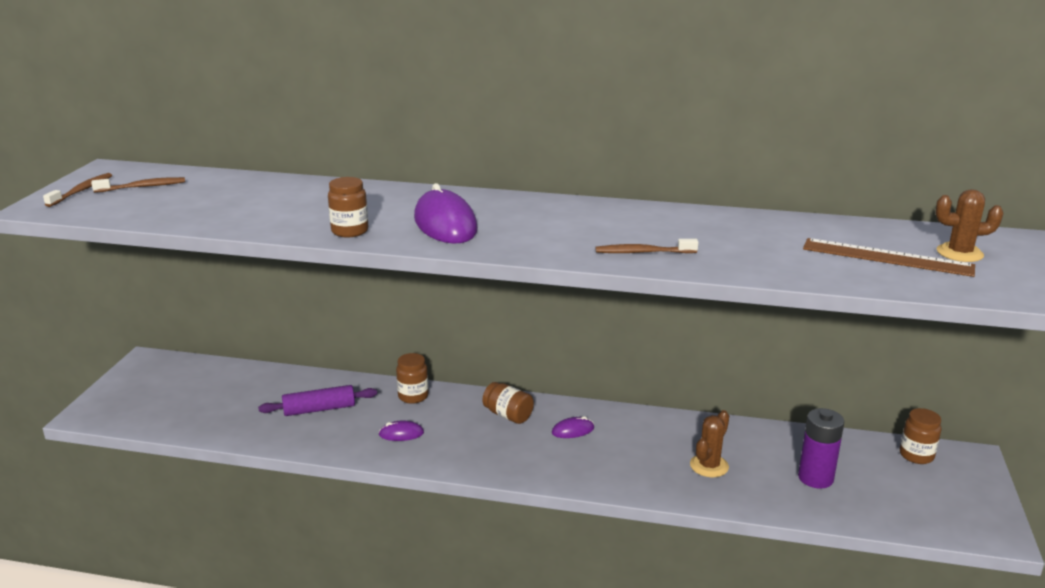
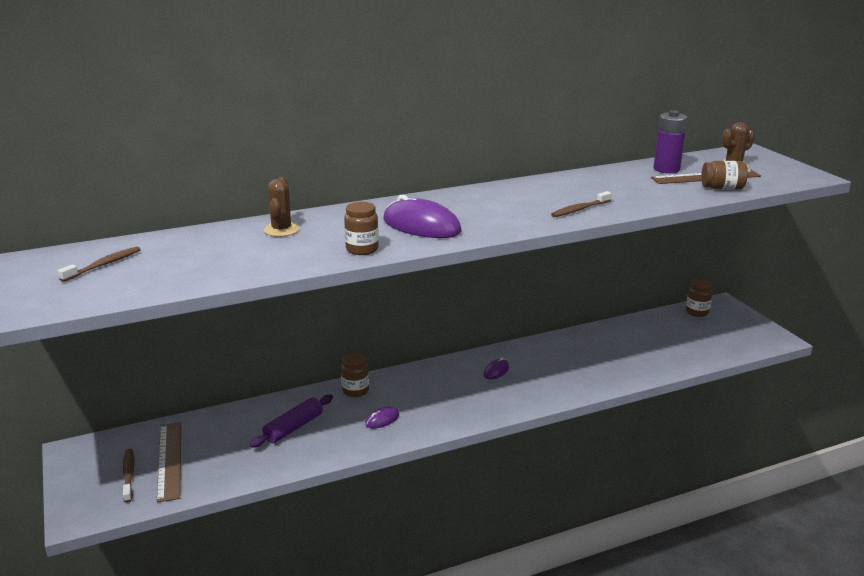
camera: 35 degrees left, 0 degrees up
brown toothbrush [43,173,112,207] -> brown toothbrush moved to [123,449,135,503]
brown jar [482,382,534,424] -> brown jar moved to [701,161,748,189]
brown cactus [690,410,729,477] -> brown cactus moved to [264,177,299,237]
purple battery [798,408,844,489] -> purple battery moved to [653,110,687,173]
none -> brown ruler [157,422,181,503]

